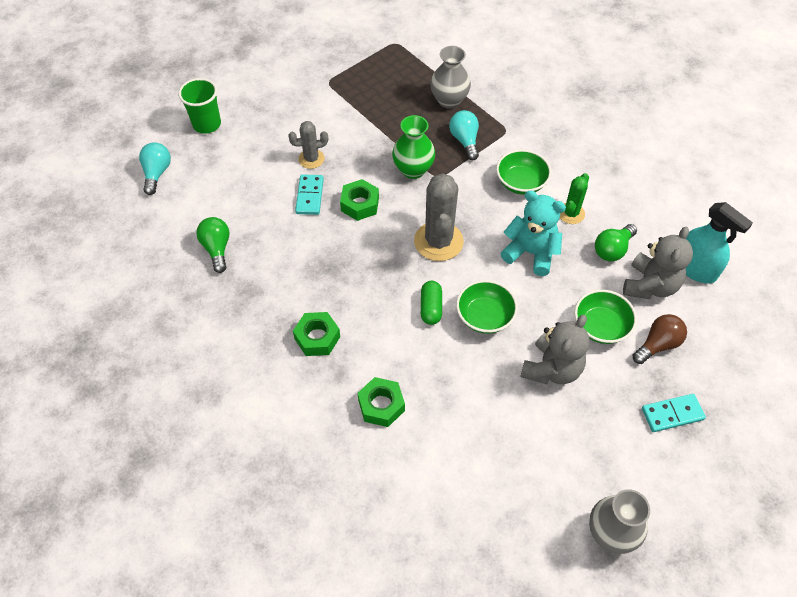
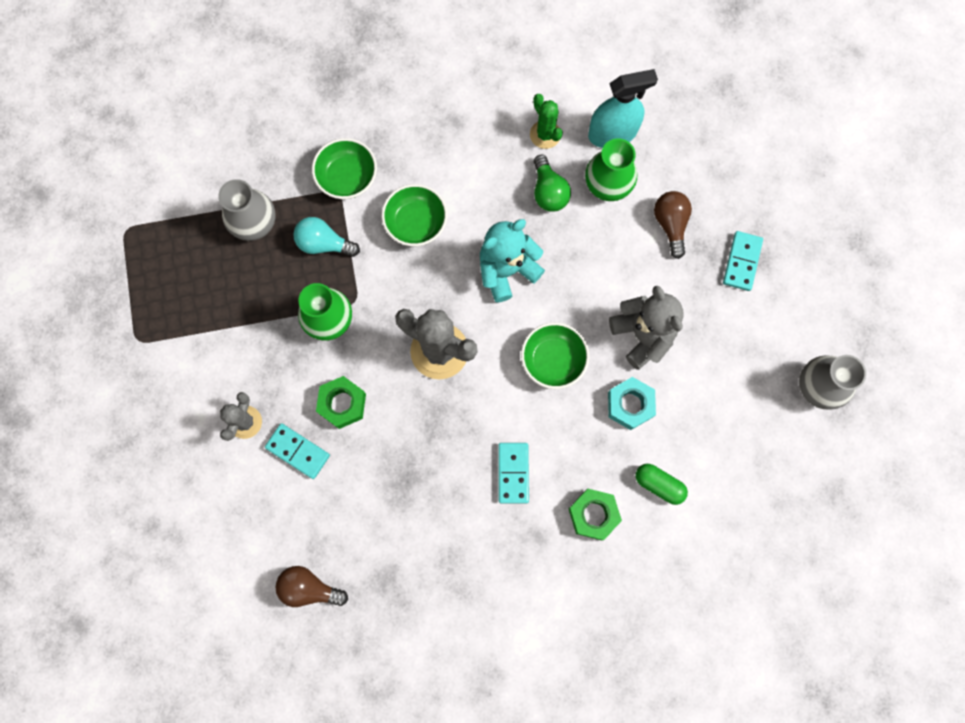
camera: 60 degrees left, 20 degrees up
turquoise light bulb [139,142,171,195] -> none
green cup [178,78,221,134] -> none
green light bulb [196,217,229,273] -> brown light bulb [276,566,348,607]
green nut [293,312,340,356] -> none
green capsule [421,281,442,325] -> green capsule moved to [635,464,688,505]
green cactus [560,173,589,224] -> green cactus moved to [530,94,563,149]
green bowl [574,290,637,344] -> green bowl moved to [312,138,377,199]
grey teddy bear [623,227,693,299] -> green vase [585,138,637,201]
none -> turquoise domino [498,443,529,504]
none -> turquoise nut [608,377,656,430]

